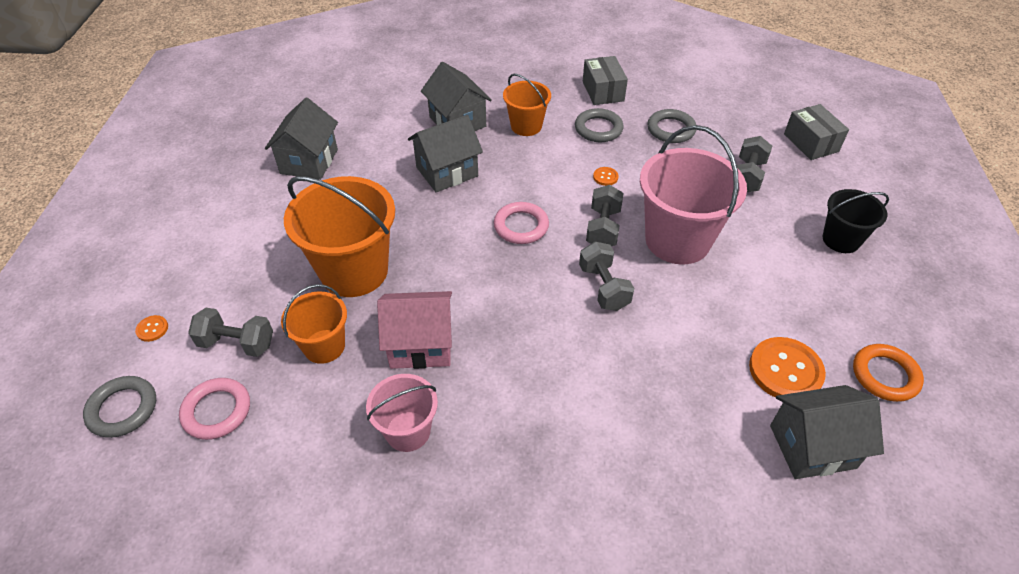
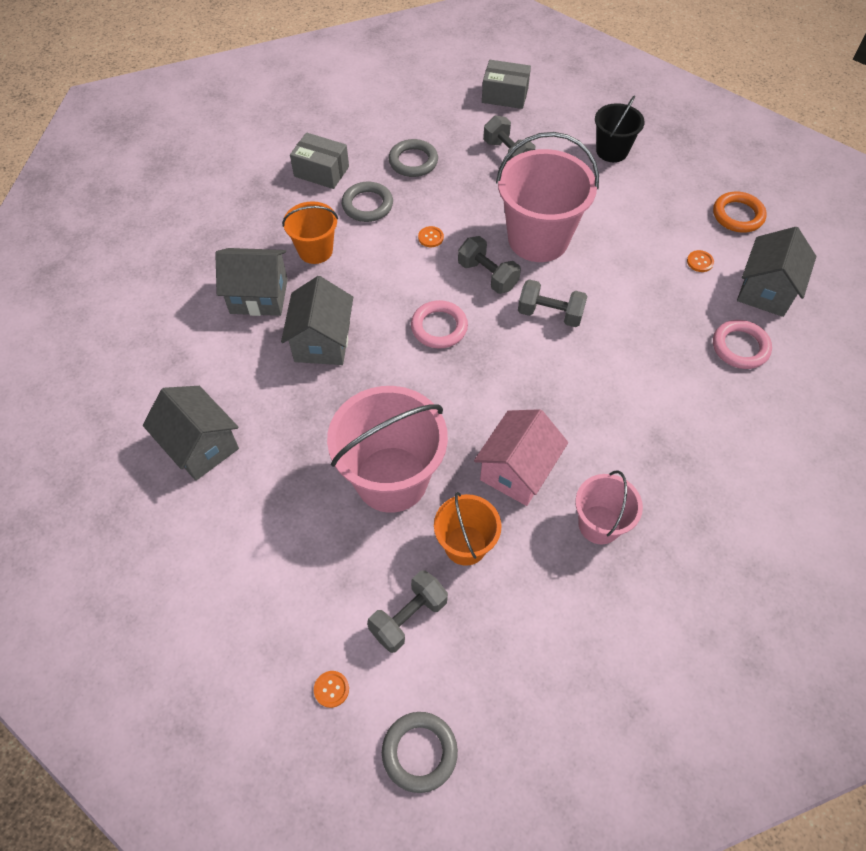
camera: 55 degrees left, 10 degrees up
pink ring [179,378,250,440] -> pink ring moved to [713,320,772,369]
orange bucket [284,176,395,297] -> pink bucket [327,386,448,513]
orange button [749,337,826,398] -> orange button [687,250,714,272], size x0.44

